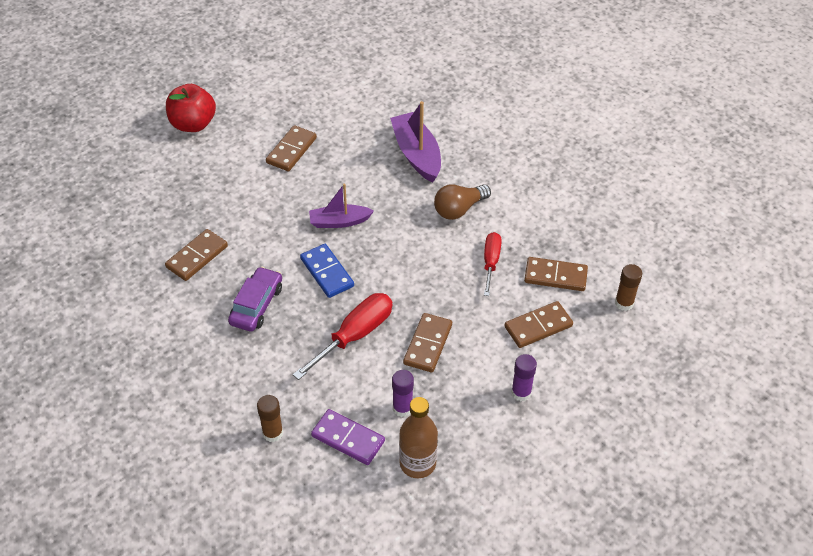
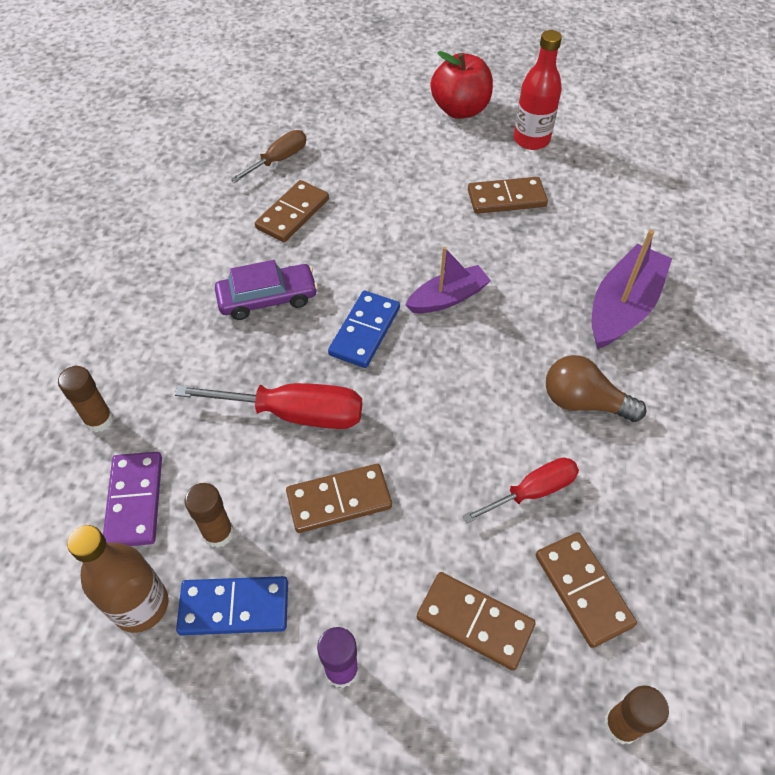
camera: 55 degrees right, 5 degrees up
brown domino [165,229,228,281] -> brown domino turned 60 degrees counterclockwise [255,180,329,242]
purple boat [309,183,374,228] -> purple boat turned 105 degrees clockwise [405,247,491,313]
purple glue stick [392,370,414,417] -> brown glue stick [184,483,234,548]
none -> blue domino [176,576,288,635]
none -> brown screwdriver [231,130,306,183]
none -> red bottle [514,30,562,150]

